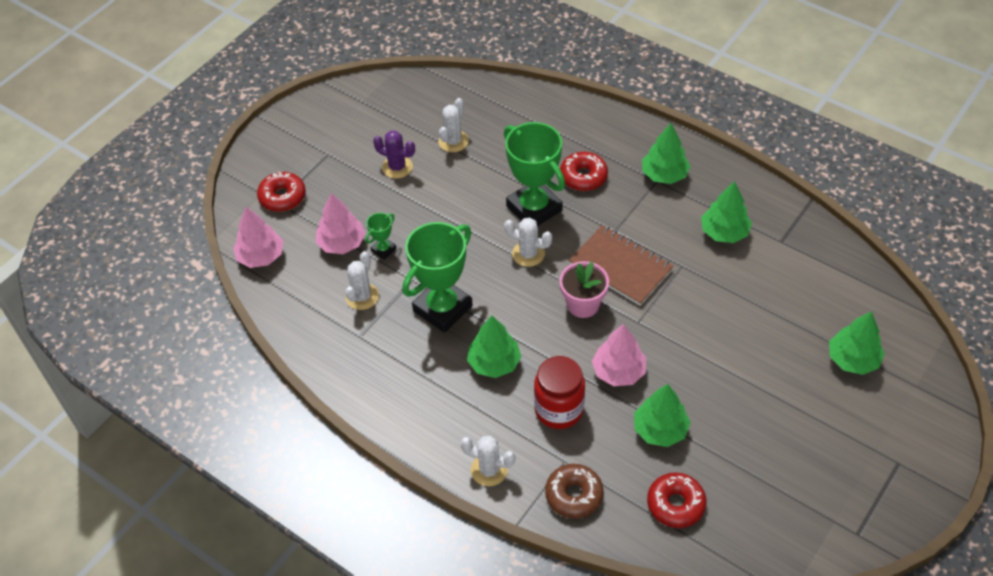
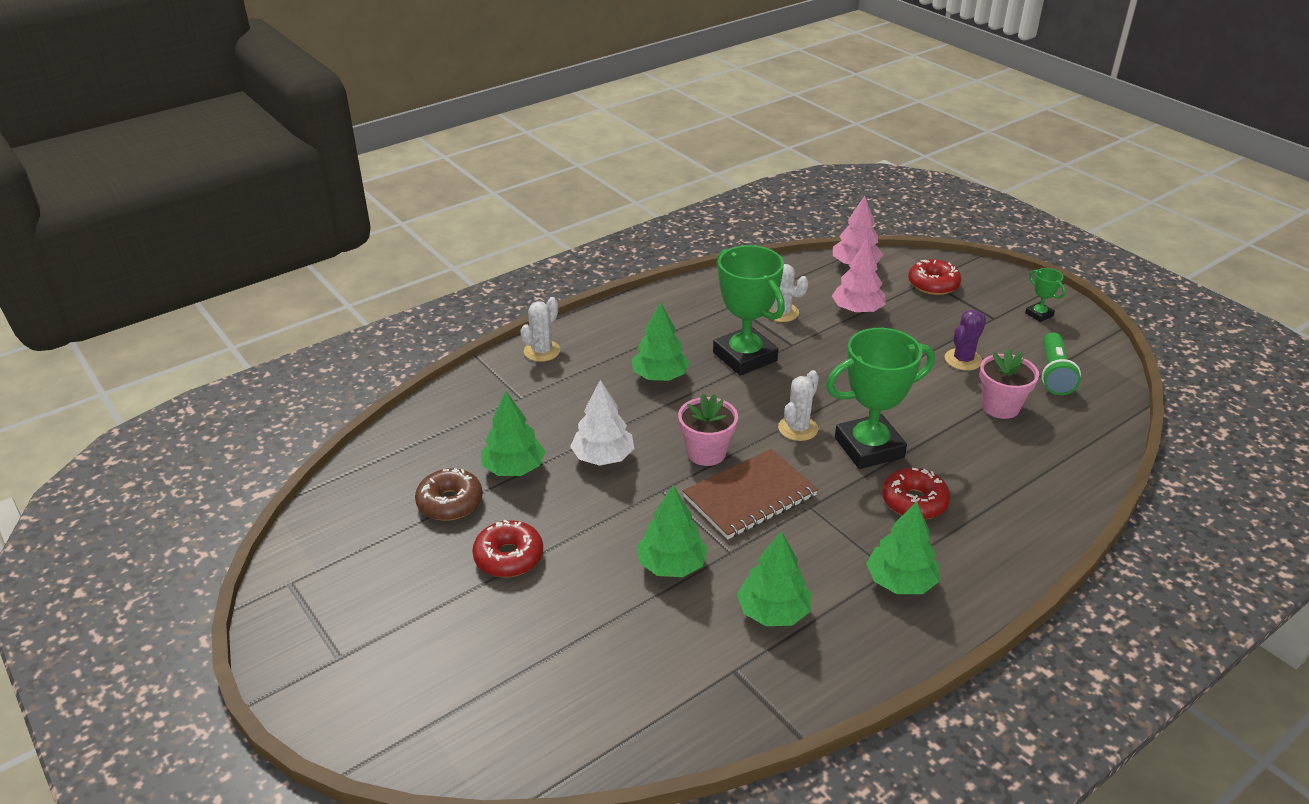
camera: 105 degrees right, 15 degrees down
green trophy [365,213,396,260] -> green trophy moved to [1025,268,1066,322]
white cactus [438,98,469,152] -> pink flower pot [980,348,1039,419]
red jar [534,356,585,429] -> none
brown donut [545,464,604,519] -> brown donut moved to [415,468,483,521]
pink tree [592,324,646,386] -> white tree [570,380,634,466]
red donut [647,473,706,528] -> red donut moved to [472,520,543,577]
green tree [829,311,885,375] -> green tree moved to [637,485,708,577]
none -> green flashlight [1042,333,1081,395]

